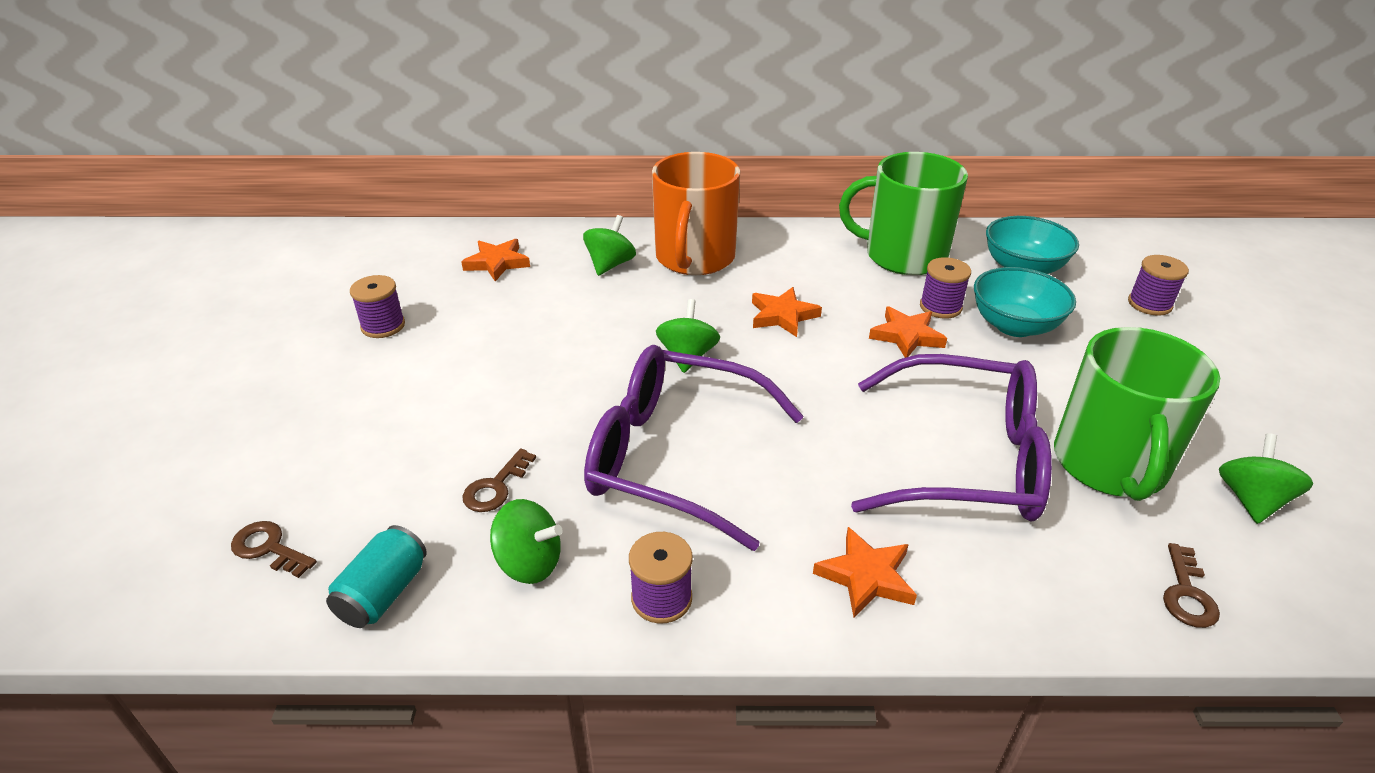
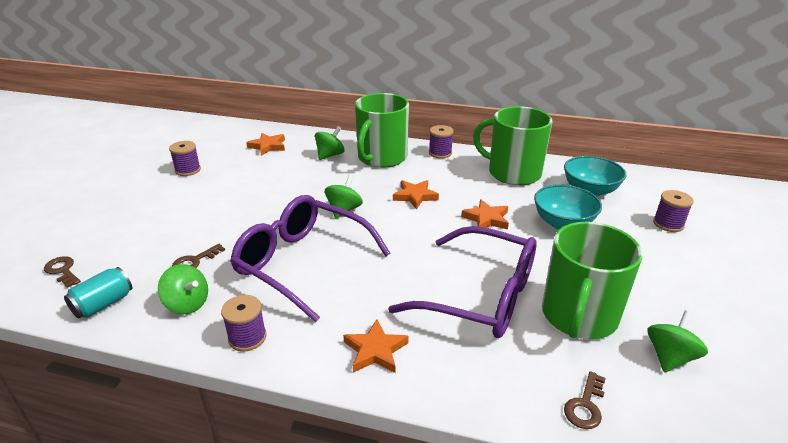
camera: 15 degrees right, 5 degrees down
orange mug [652,152,740,275] -> green mug [355,93,409,168]
purple spool [920,257,971,319] -> purple spool moved to [429,125,454,159]

